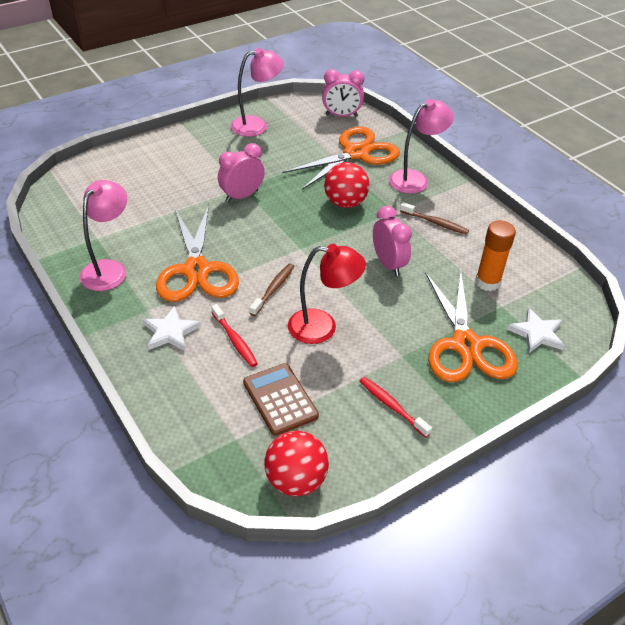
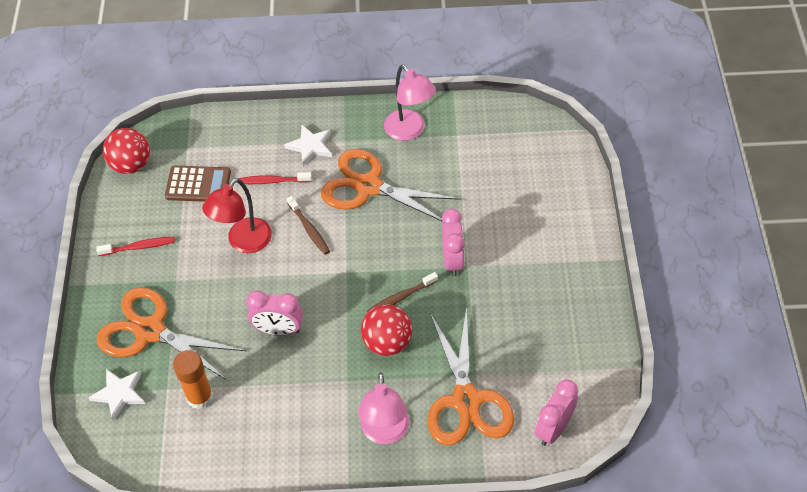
camera: 125 degrees right, 10 degrees up
pink lamp [231,48,284,137] -> none
brown toothbrush [400,202,469,235] -> brown toothbrush moved to [367,272,438,312]

